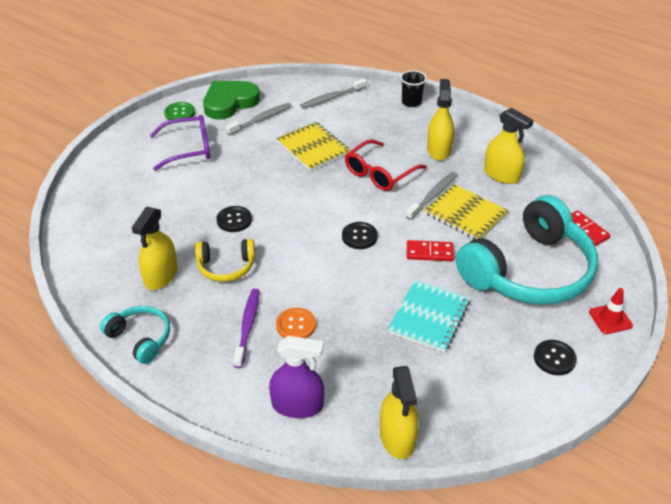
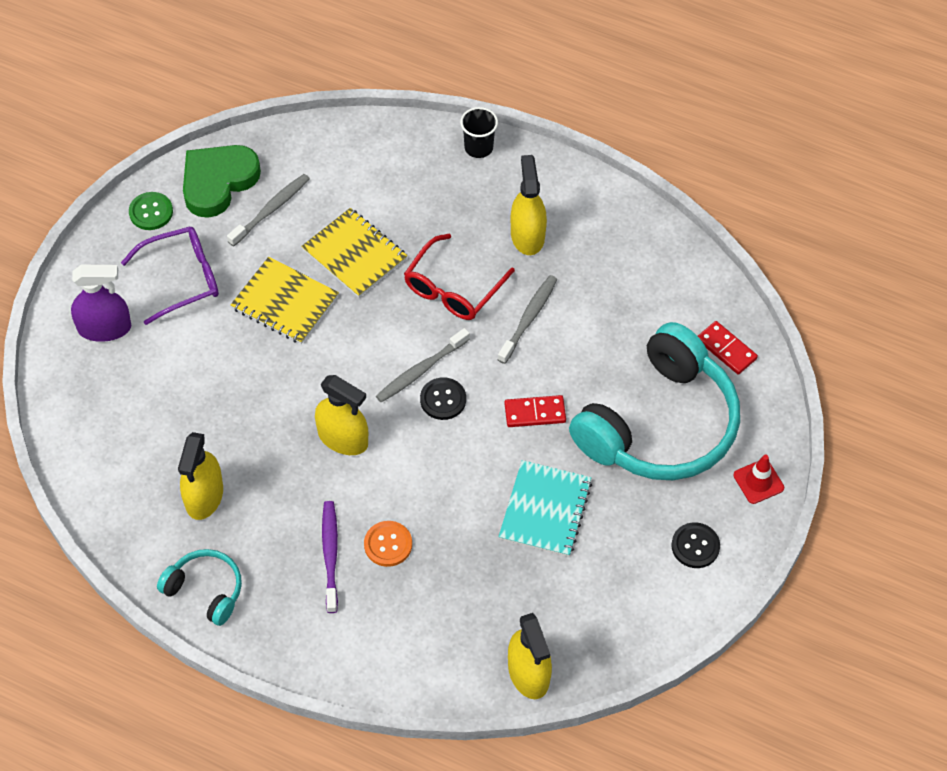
camera: 10 degrees left, 15 degrees up
yellow headphones [195,239,255,282] -> none
black button [217,206,252,232] -> none
purple spray bottle [269,336,324,418] -> purple spray bottle moved to [71,265,131,342]
grey toothbrush [300,78,367,109] -> grey toothbrush moved to [376,328,470,403]
yellow notebook [425,184,509,239] -> yellow notebook moved to [231,257,339,344]
yellow spray bottle [484,108,534,184] -> yellow spray bottle moved to [315,375,368,455]

